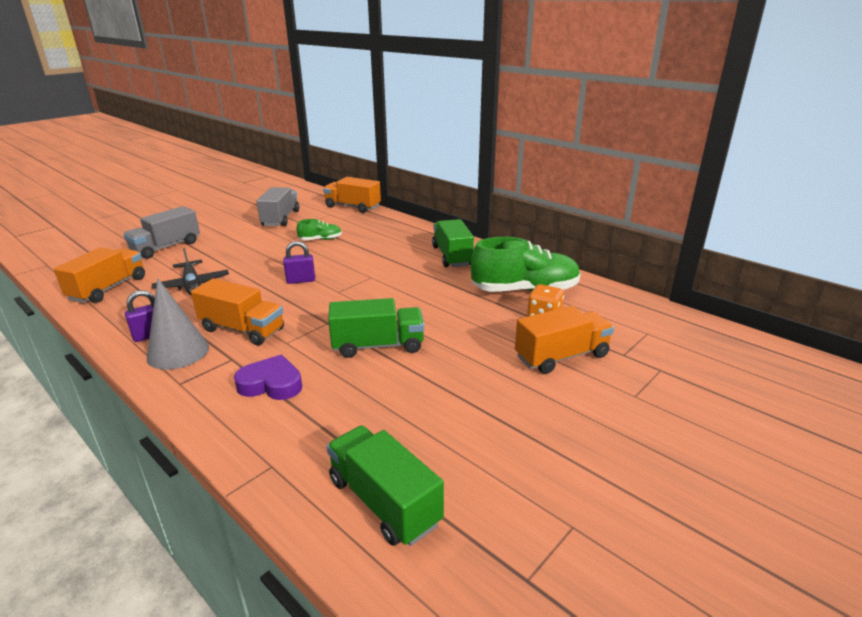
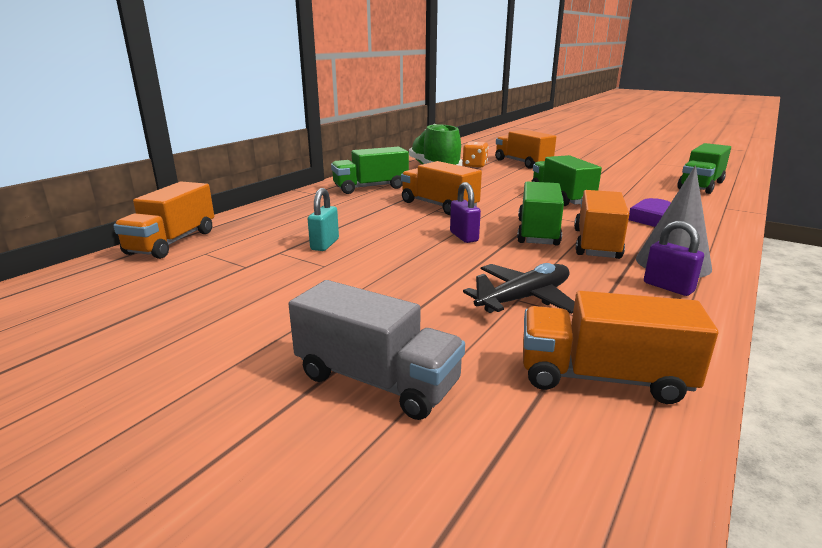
camera: 100 degrees left, 5 degrees down
grey truck [257,187,299,226] -> none
green shoe [297,219,342,240] -> turquoise padlock [308,188,339,251]
none -> orange truck [401,161,482,215]
none -> green truck [517,182,564,246]

